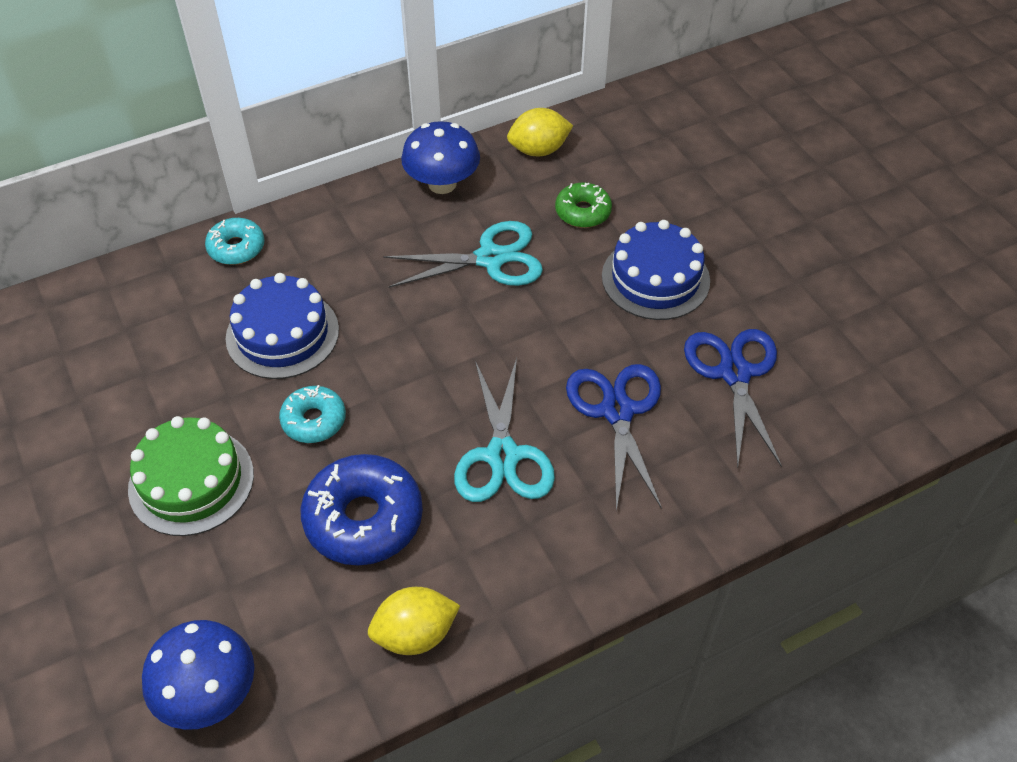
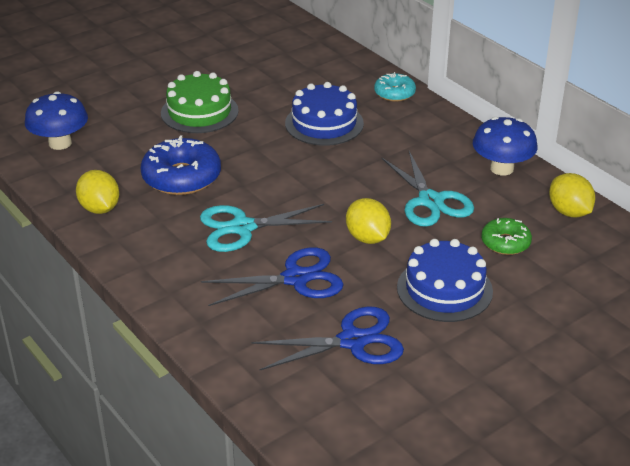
camera: 80 degrees right, 15 degrees down
turquoise donut [279,385,346,443] -> none
none -> yellow lemon [346,198,391,244]

